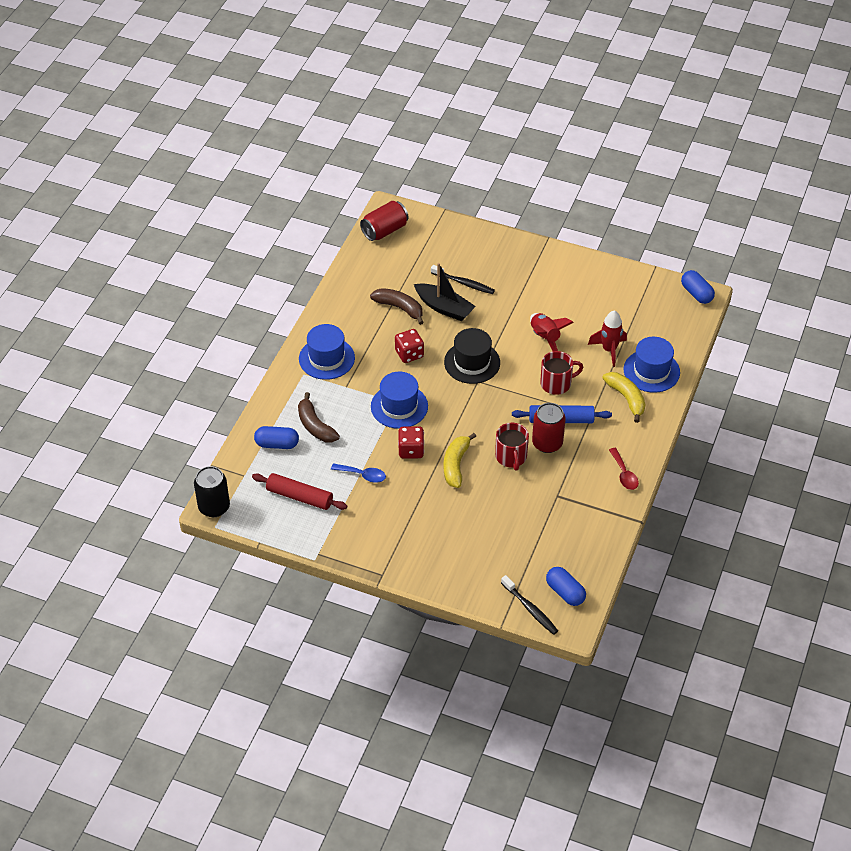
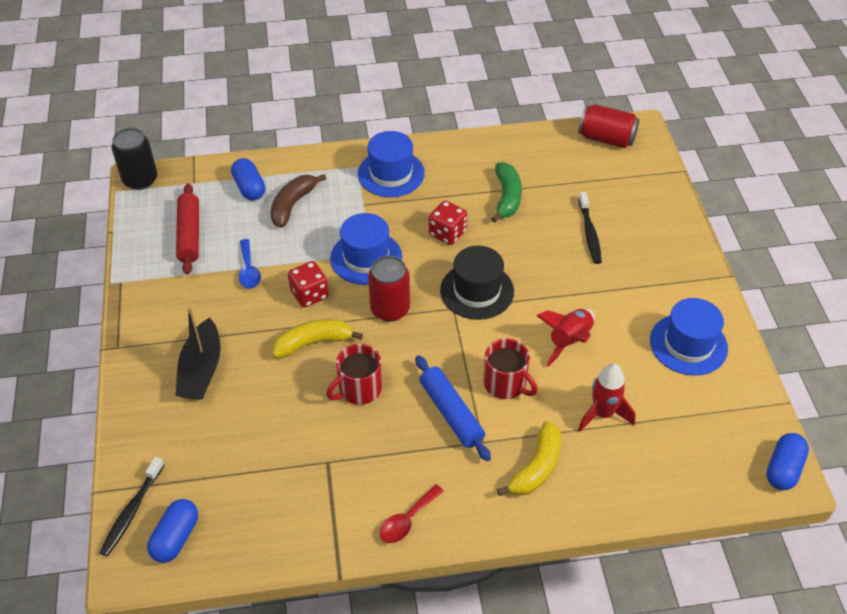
camera: 60 degrees right, 0 degrees up
brown banana [370,288,424,325] -> green banana [491,162,522,223]
black boat [414,263,476,321] -> black boat moved to [176,307,221,399]
red can [532,403,566,453] -> red can moved to [368,256,410,322]
blue hat [624,337,680,393] -> blue hat moved to [650,298,728,376]

